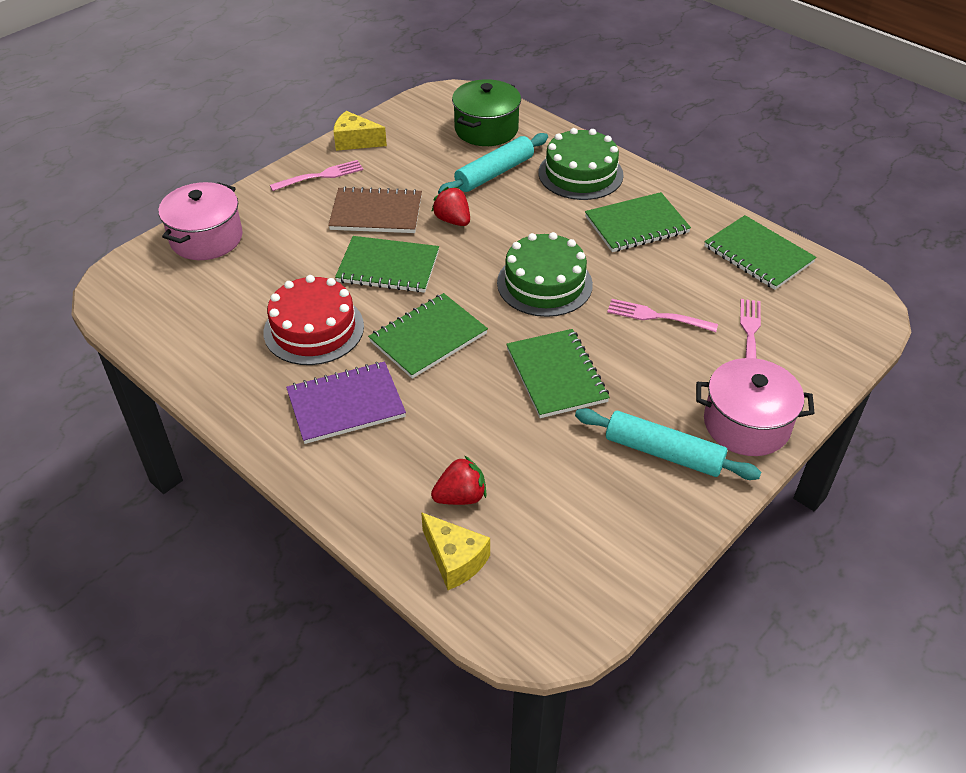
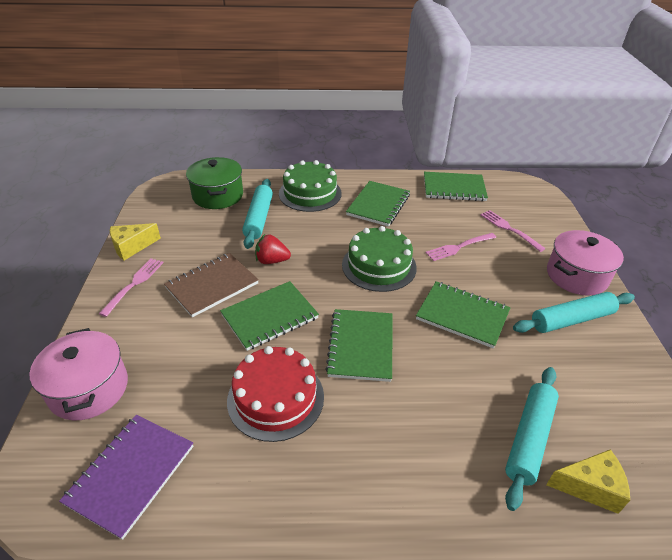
camera: 45 degrees left, 5 degrees down
purple notebook [286,361,406,444] -> purple notebook moved to [59,415,193,540]
red strawberry [431,455,487,505] -> turquoise rolling pin [505,367,559,511]

